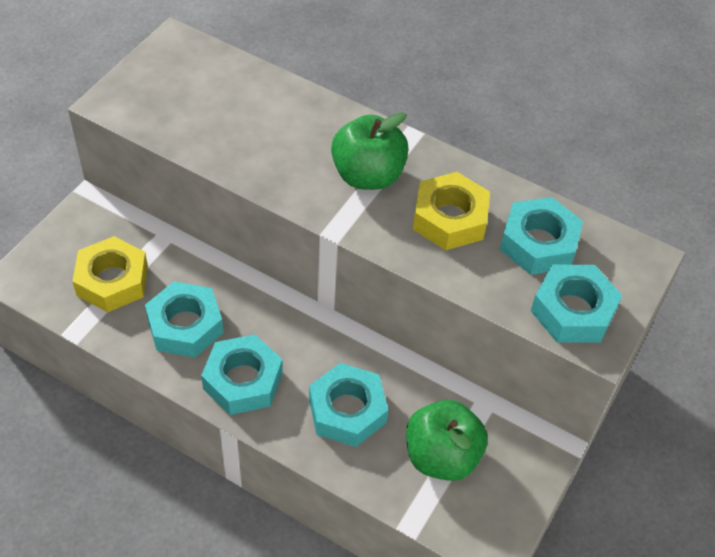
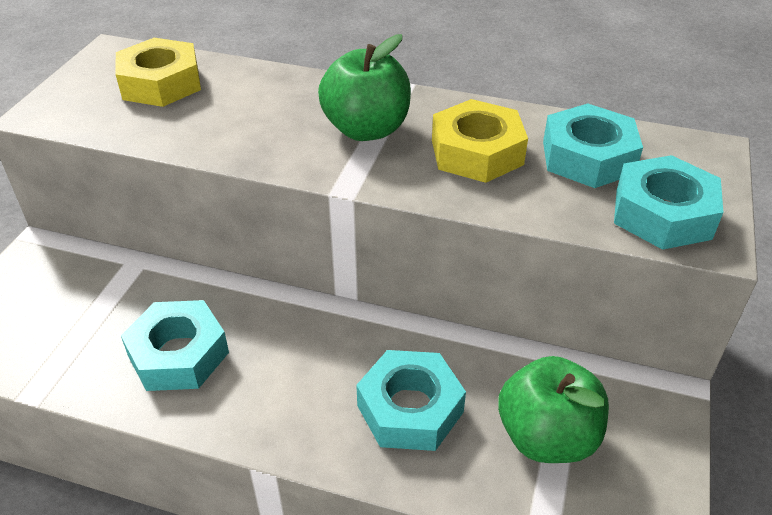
camera: 10 degrees left, 10 degrees down
yellow nut [72,236,148,312] -> yellow nut moved to [115,38,201,107]
turquoise nut [201,334,283,415] -> none

